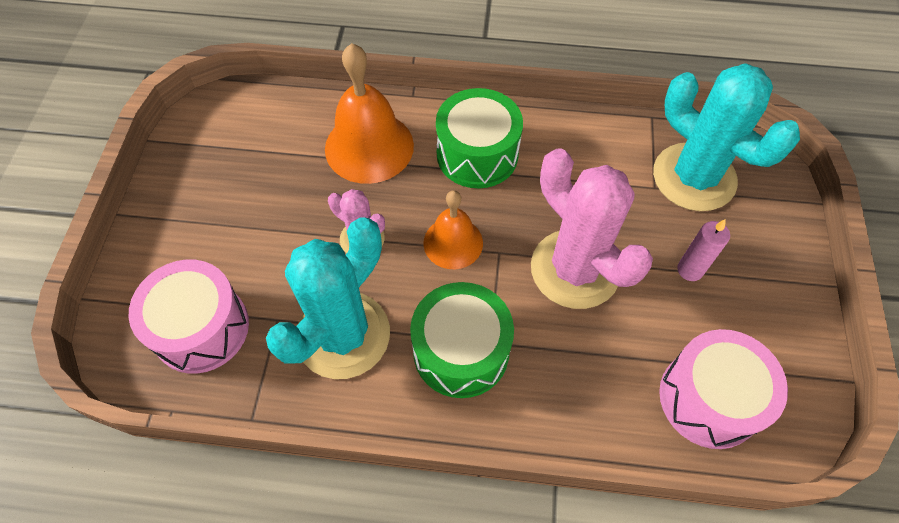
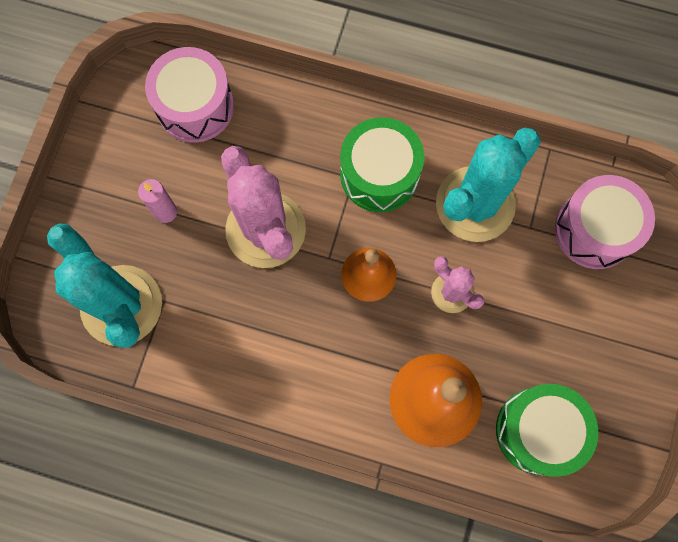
camera: 170 degrees left, 15 degrees up
green drum [436,88,523,188] -> green drum moved to [496,384,598,477]

